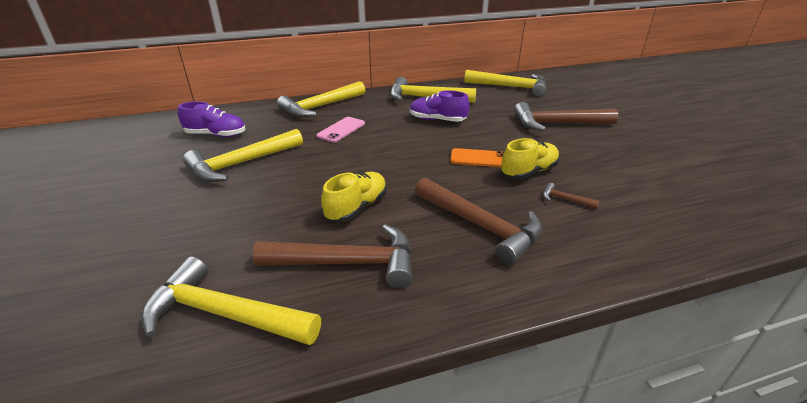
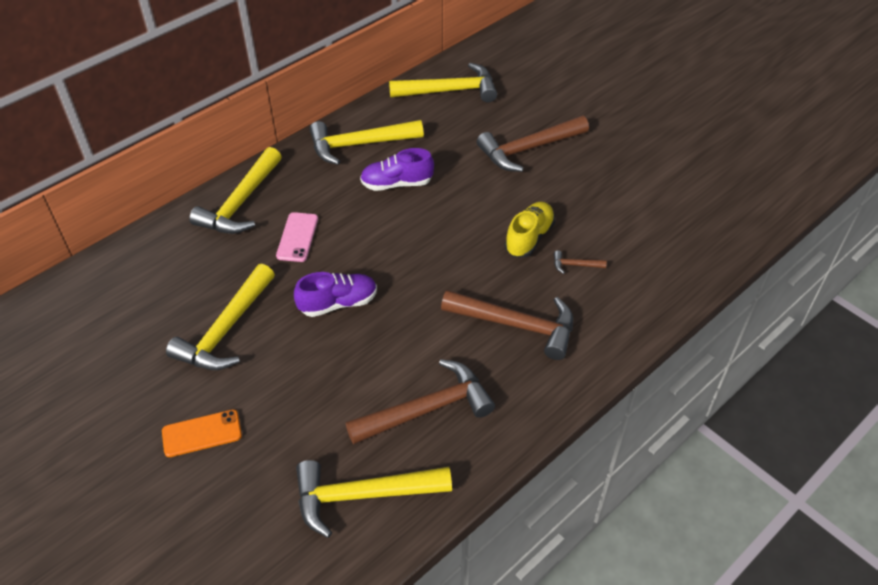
camera: 25 degrees left, 15 degrees up
purple shoe [178,101,245,137] -> purple shoe moved to [294,272,377,317]
yellow shoe [321,172,387,223] -> none
orange phone [450,148,504,167] -> orange phone moved to [162,409,242,457]

